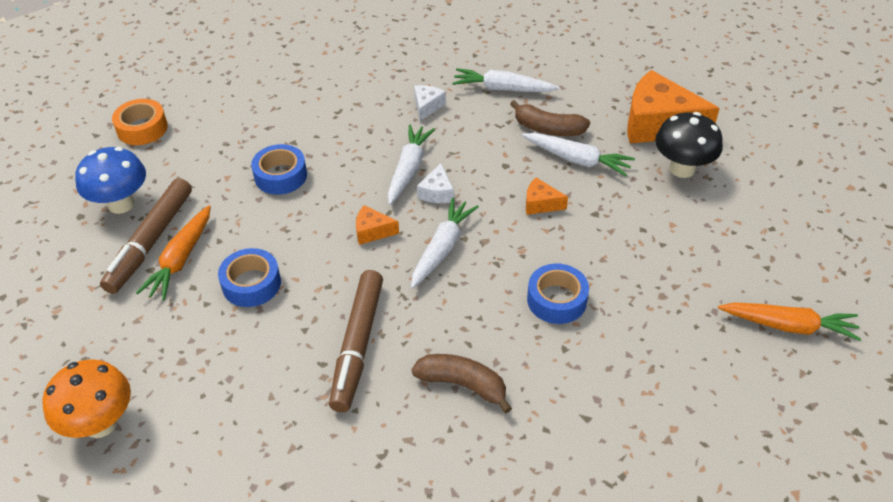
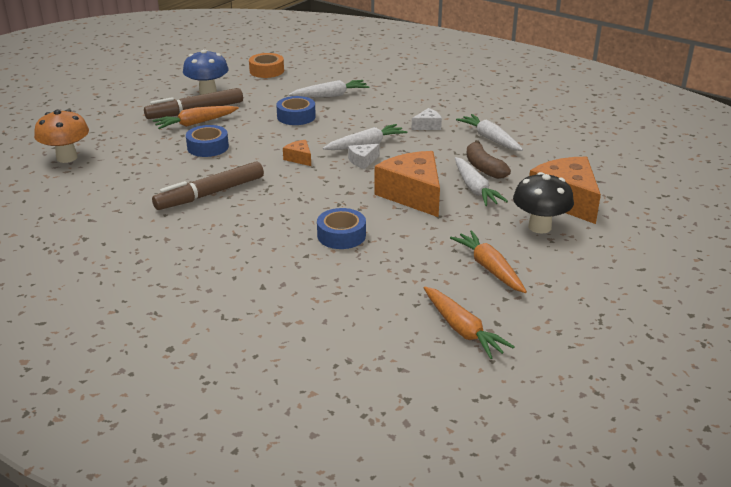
camera: 45 degrees right, 15 degrees down
white carrot [411,198,479,289] -> white carrot moved to [289,80,369,98]
brown banana [412,354,512,413] -> none
orange cheese [526,178,568,215] -> orange cheese [374,151,440,217], size x2.21
none -> orange carrot [450,230,527,293]

